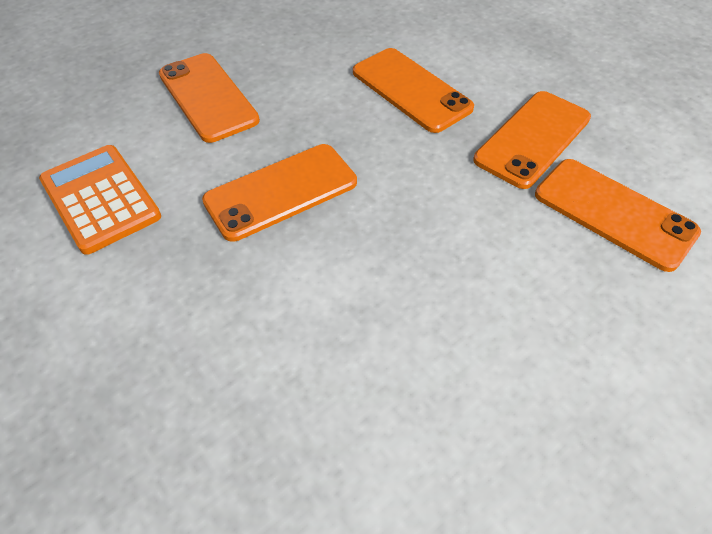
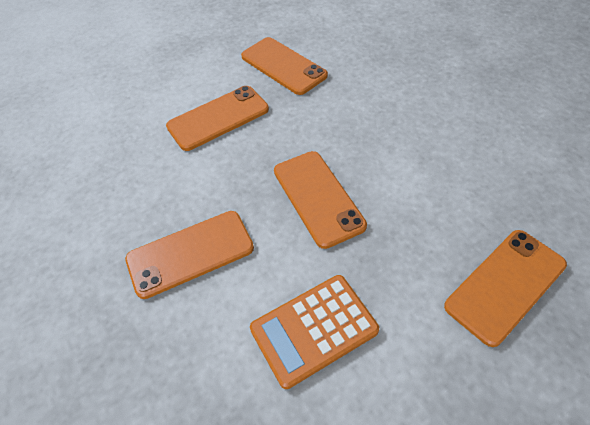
camera: 80 degrees left, 0 degrees up
orange phone [535,159,701,272] -> orange phone moved to [444,230,567,347]

